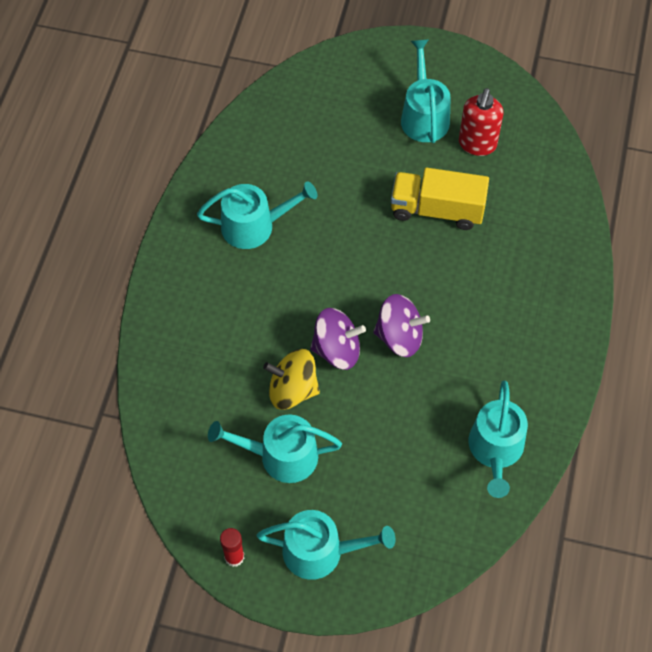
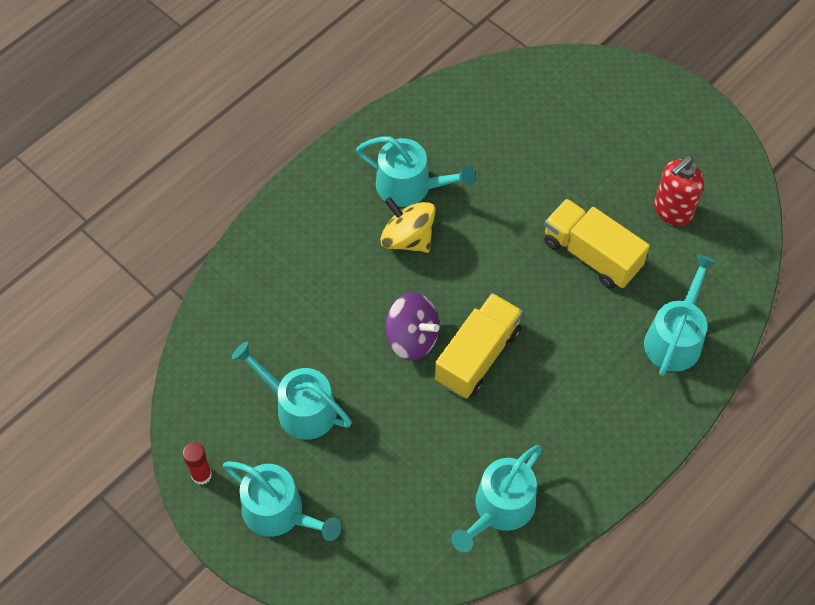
camera: 30 degrees right, 0 degrees up
yellow spinning top [263,349,320,410] -> yellow spinning top moved to [380,197,435,253]
purple spinning top [373,294,430,357] -> yellow truck [435,293,523,399]
turquoise watering can [401,39,450,143] -> turquoise watering can moved to [644,254,717,376]

